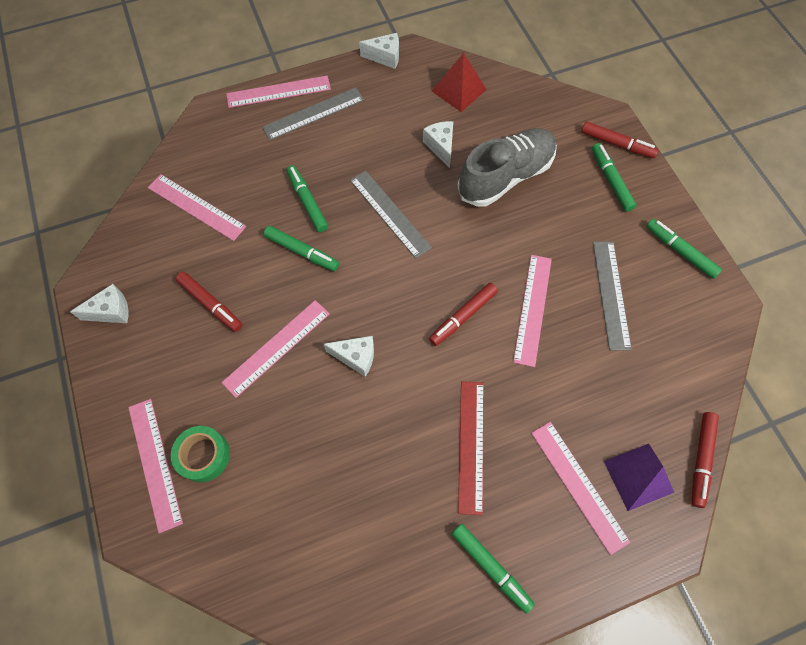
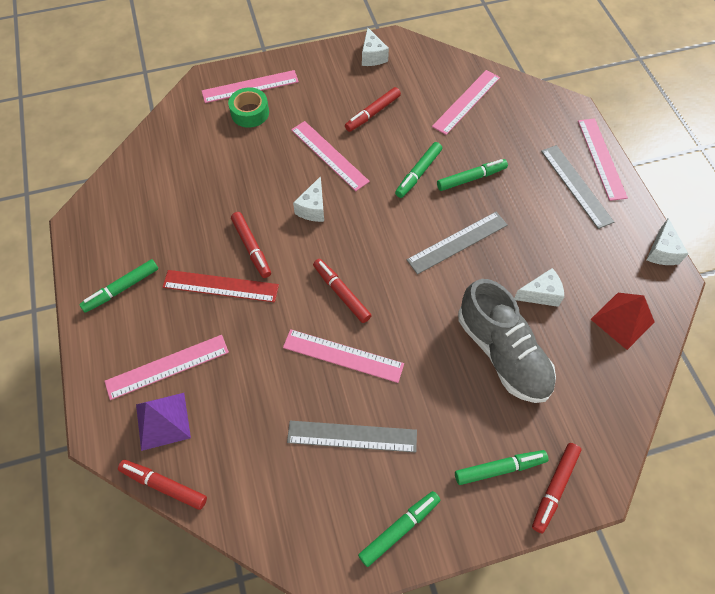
camera: 95 degrees right, 5 degrees down
none -> red marker [231,212,271,278]

